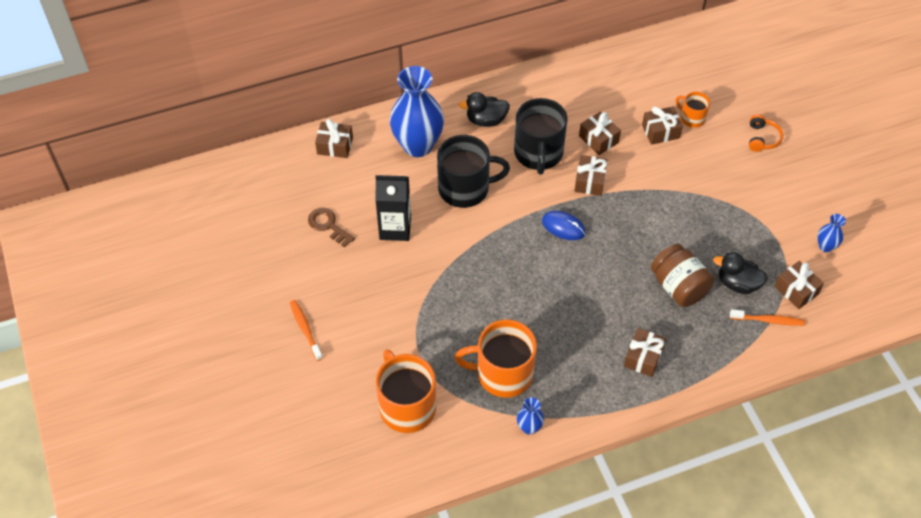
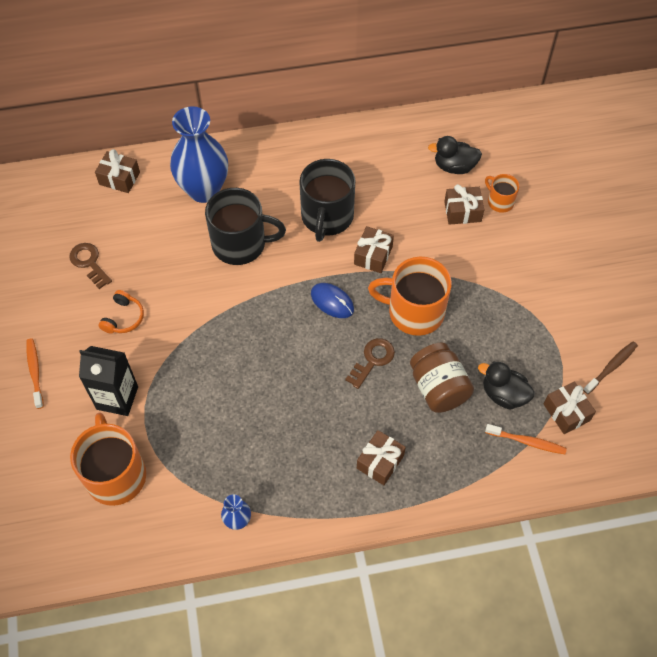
camera: 10 degrees right, 5 degrees up
black carton [375,175,411,241] -> black carton moved to [79,346,138,416]
orange mug [454,319,537,398] -> orange mug moved to [368,257,452,336]
black duck [459,92,510,127] -> black duck moved to [428,136,482,174]
brown gift [579,111,621,155] -> none
orange headphones [749,114,783,152] -> orange headphones moved to [98,290,144,334]
blue vase [817,214,846,252] -> brown toothbrush [583,341,638,394]
none -> brown key [345,338,395,389]

